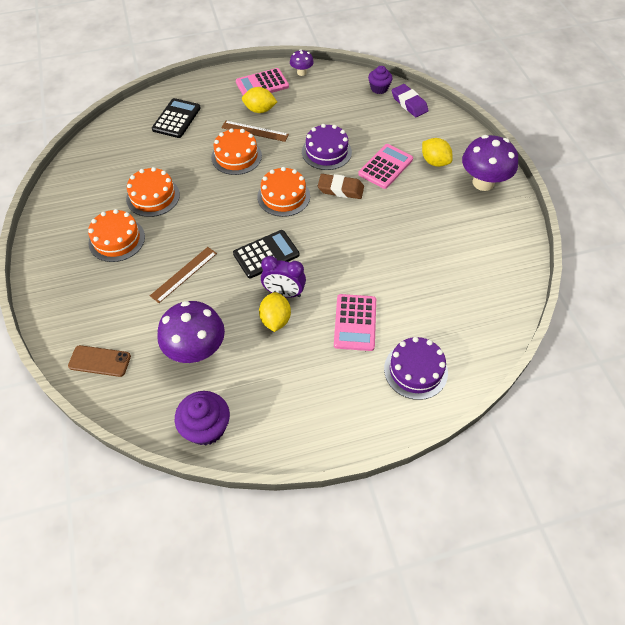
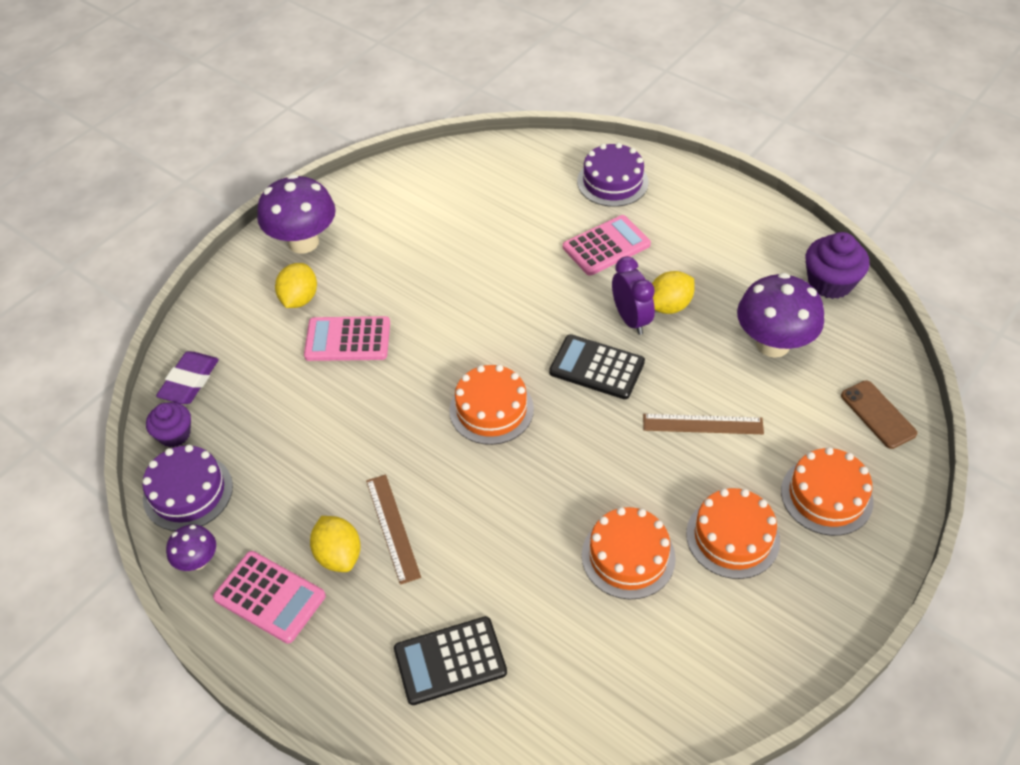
camera: 125 degrees left, 5 degrees down
orange cake [211,128,262,175] -> orange cake moved to [781,447,874,536]
purple cake [302,124,352,170] -> purple cake moved to [142,445,233,531]
brown eraser [318,174,364,199] -> none

